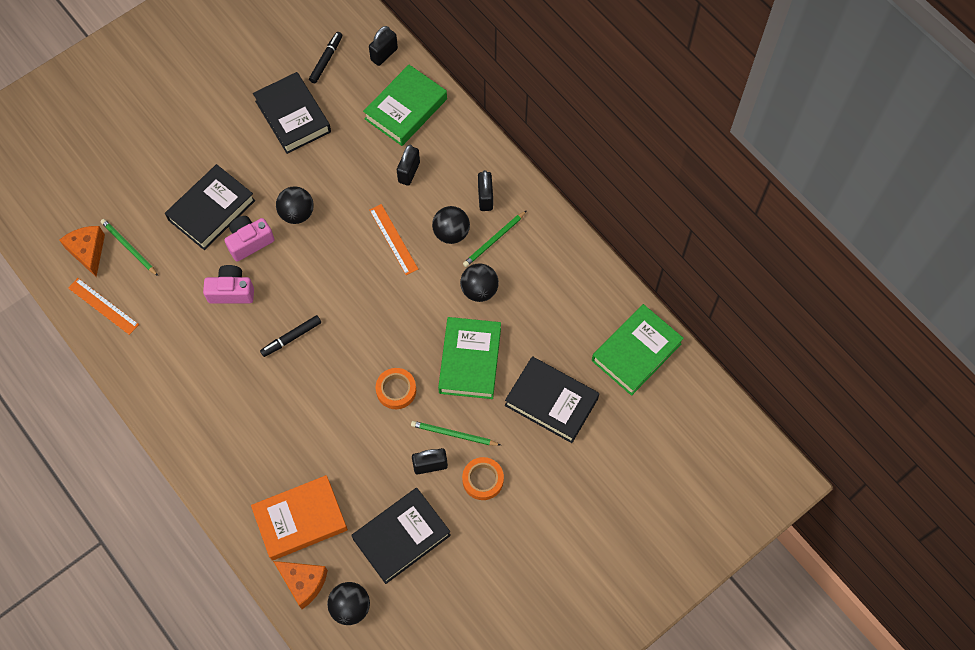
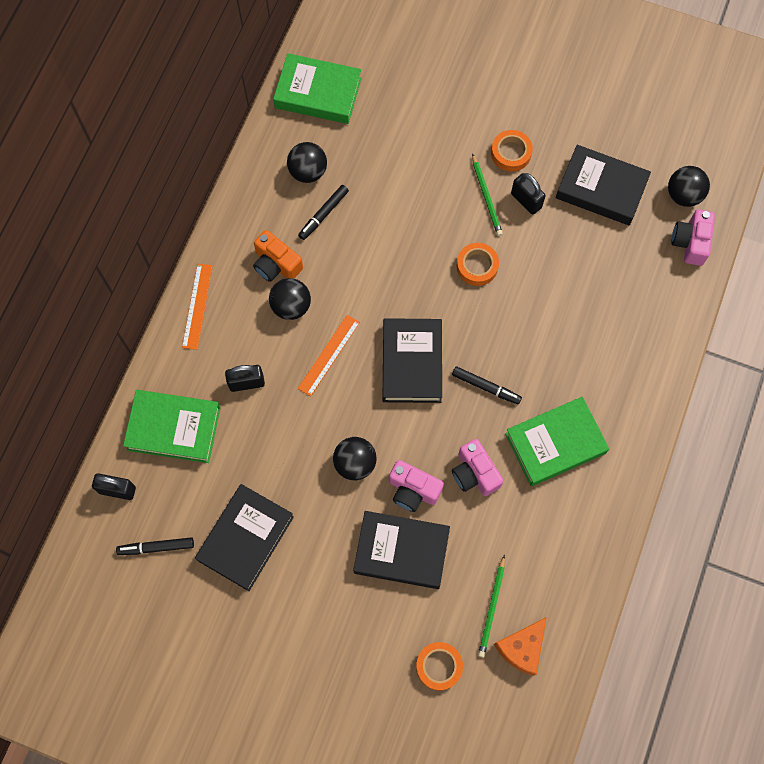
camera: 120 degrees left, 5 degrees up
orange ruler [68,278,139,335] -> orange ruler moved to [182,264,212,350]
orange book [251,475,348,561] -> none
orange cheese [273,561,328,609] -> pink camera [671,209,715,266]
green book [438,317,501,399] -> green book moved to [505,397,609,486]
black ball [460,263,499,302] -> black ball moved to [287,142,327,183]
green pencil [463,211,526,267] -> orange camera [253,230,303,282]
black padlock [478,170,493,211] -> none
black book [505,357,600,443] -> black book moved to [383,318,442,403]
none -> black marker [298,185,349,240]
none -> orange tape [416,642,463,690]

